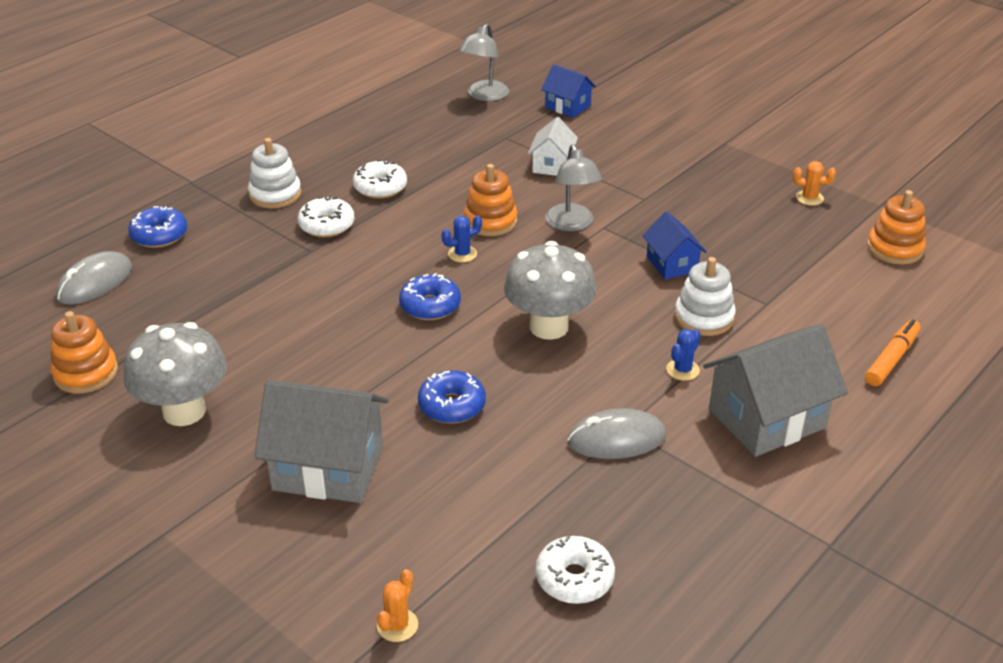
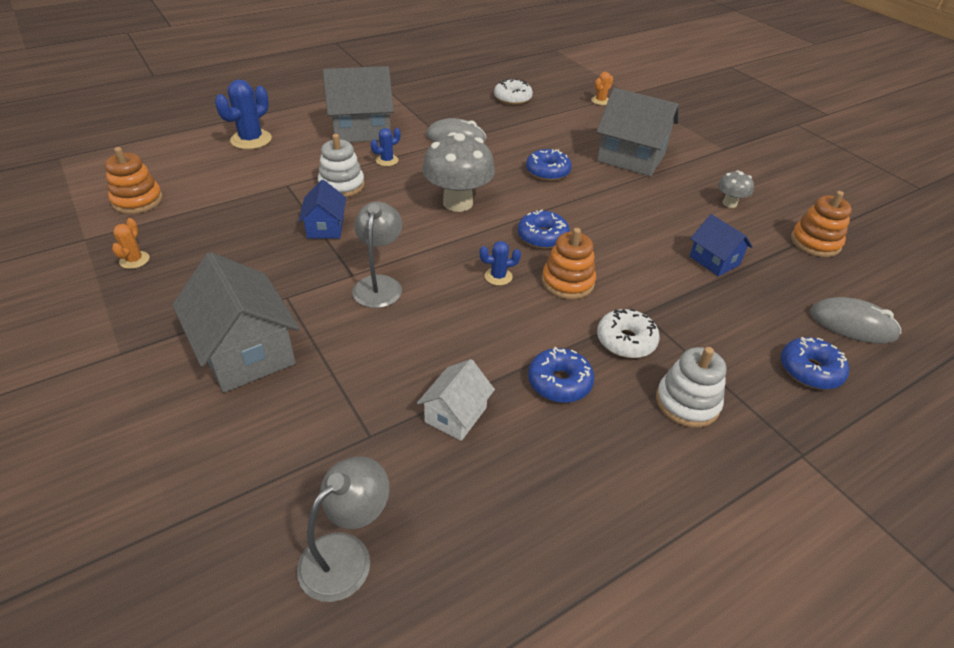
camera: 165 degrees left, 5 degrees up
grey mouse [56,251,132,305] -> grey mouse turned 60 degrees clockwise [810,297,901,344]
grey mushroom [123,322,227,426] -> grey mushroom [718,170,754,208], size x0.50
white donut [353,160,407,199] -> blue donut [528,347,594,403]
orange stacking toy [464,164,517,236] -> orange stacking toy moved to [542,228,596,300]
white house [528,117,578,176] -> white house moved to [417,359,495,441]
blue house [541,64,596,118] -> blue house moved to [690,214,753,276]
orange cactus [793,161,836,206] -> orange cactus turned 60 degrees clockwise [112,218,149,269]
orange marker [865,320,921,386] -> blue cactus [215,79,272,149]
none -> grey house [172,252,300,393]

